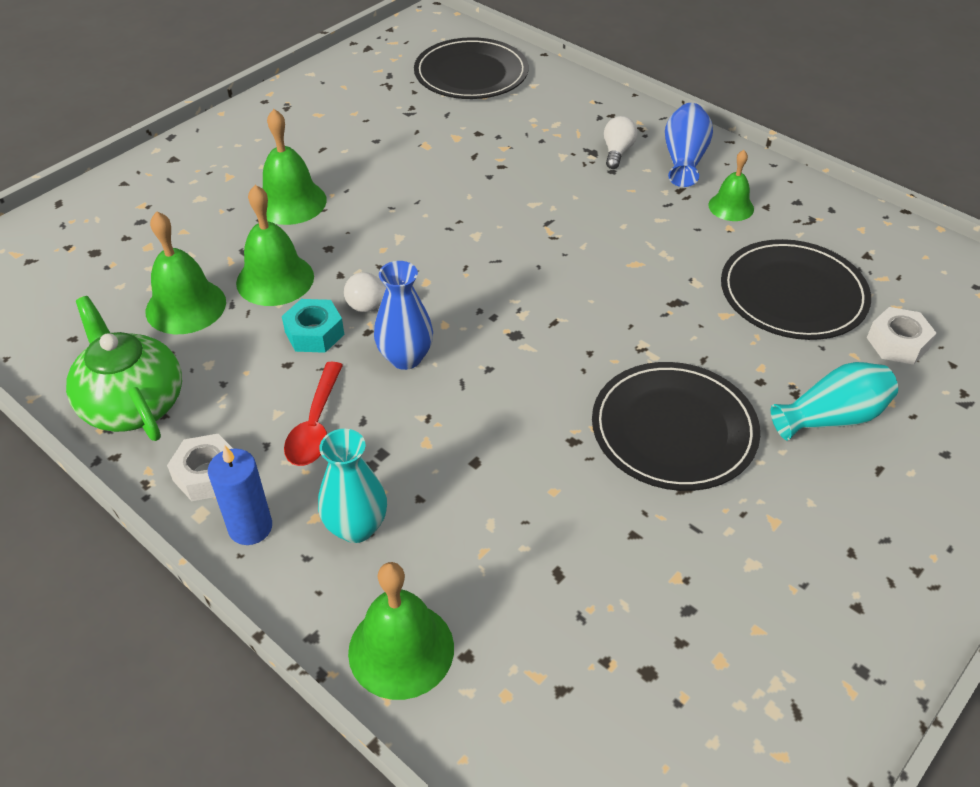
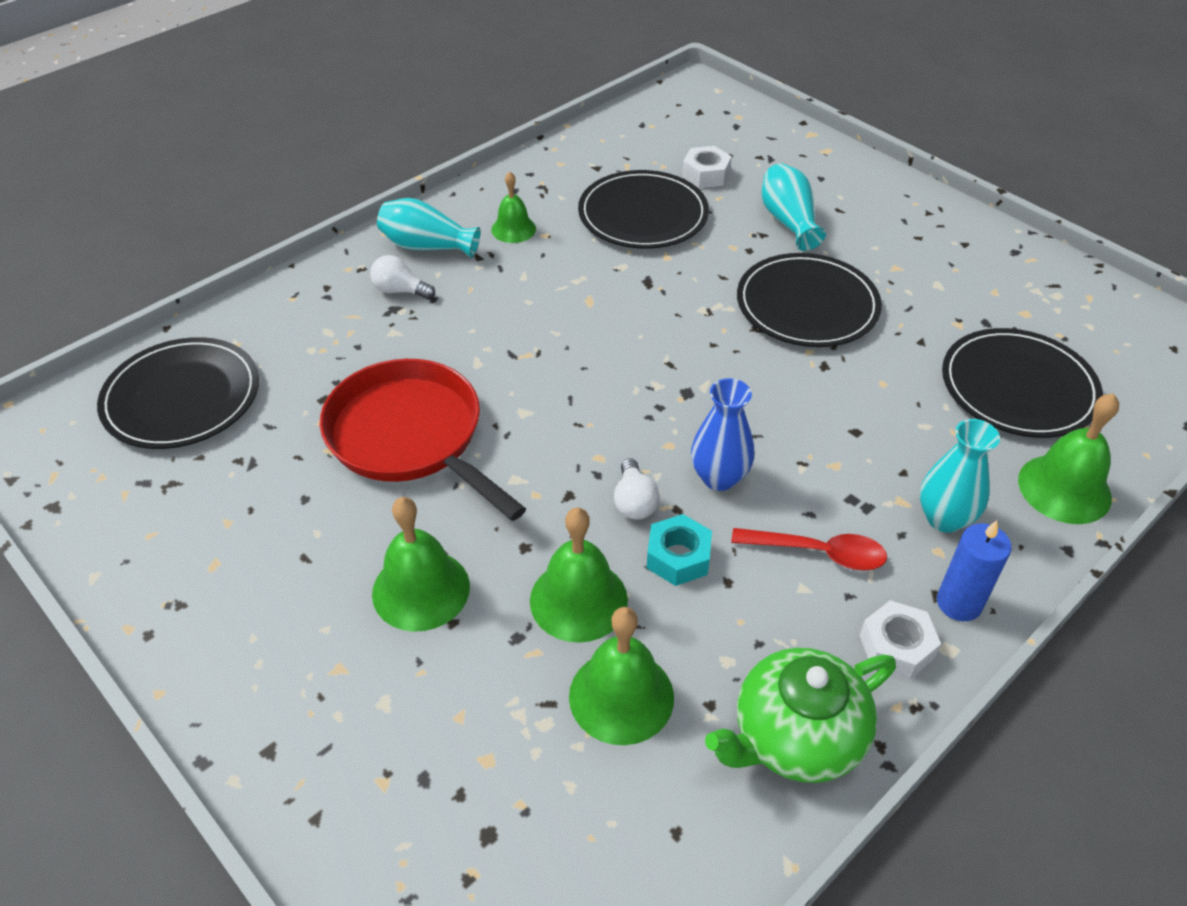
camera: 85 degrees left, 0 degrees up
blue vase [665,103,713,187] -> turquoise vase [377,198,480,258]
none -> red pan [319,359,526,521]
none -> black plate [942,328,1103,438]

